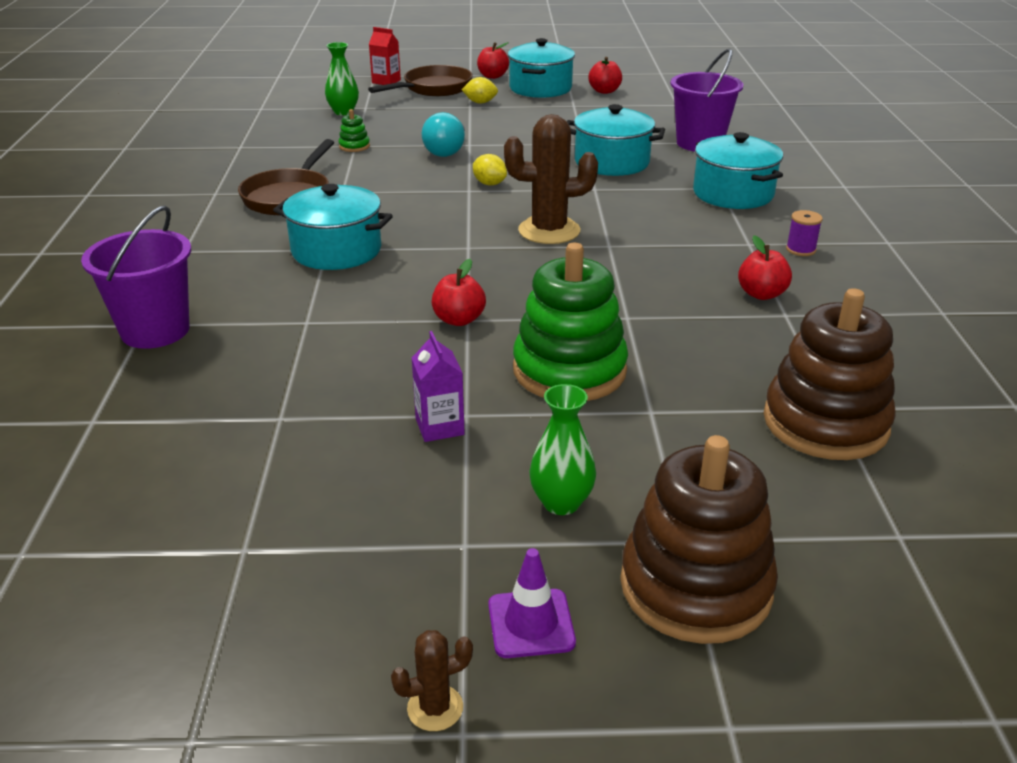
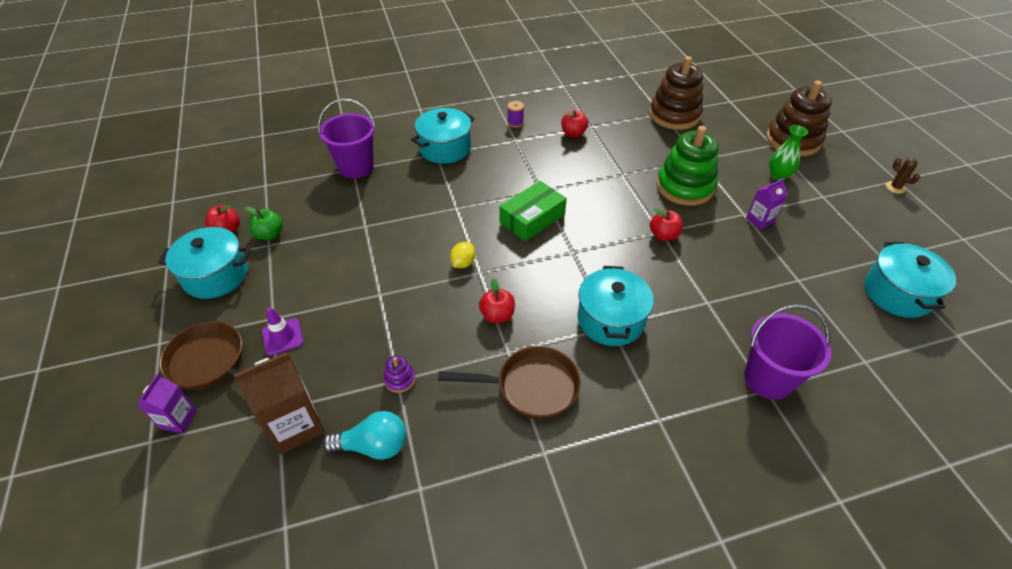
camera: 105 degrees left, 15 degrees up
green vase [325,42,359,115] -> brown carton [234,352,325,454]
green stacking toy [339,109,370,152] -> purple stacking toy [384,355,416,393]
red carton [369,27,401,85] -> purple carton [138,374,197,433]
turquoise light bulb [422,112,465,157] -> turquoise light bulb moved to [323,411,406,460]
yellow lemon [462,77,498,104] -> none
red apple [477,42,509,79] -> red apple moved to [479,278,515,323]
purple traffic cone [488,548,576,658] -> purple traffic cone moved to [262,307,303,355]
brown cactus [504,114,598,244] -> green box [499,181,567,242]
turquoise pot [567,104,665,176] -> turquoise pot moved to [864,242,956,318]
none -> green apple [245,206,283,240]

